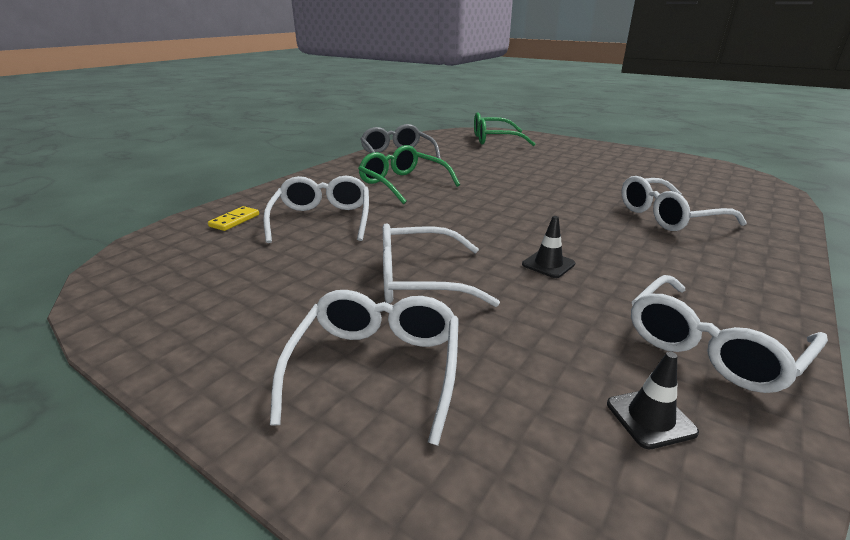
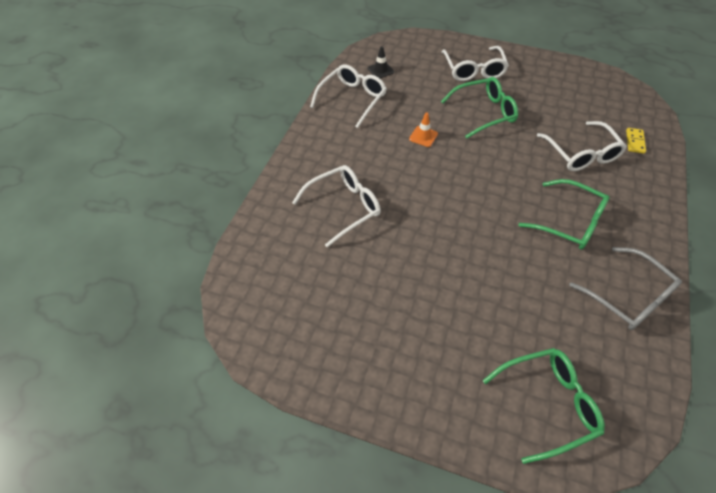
camera: 165 degrees right, 25 degrees up
white glasses [383,223,500,307] -> green glasses [441,77,518,139]
black traffic cone [522,216,575,278] -> orange traffic cone [409,113,438,147]

